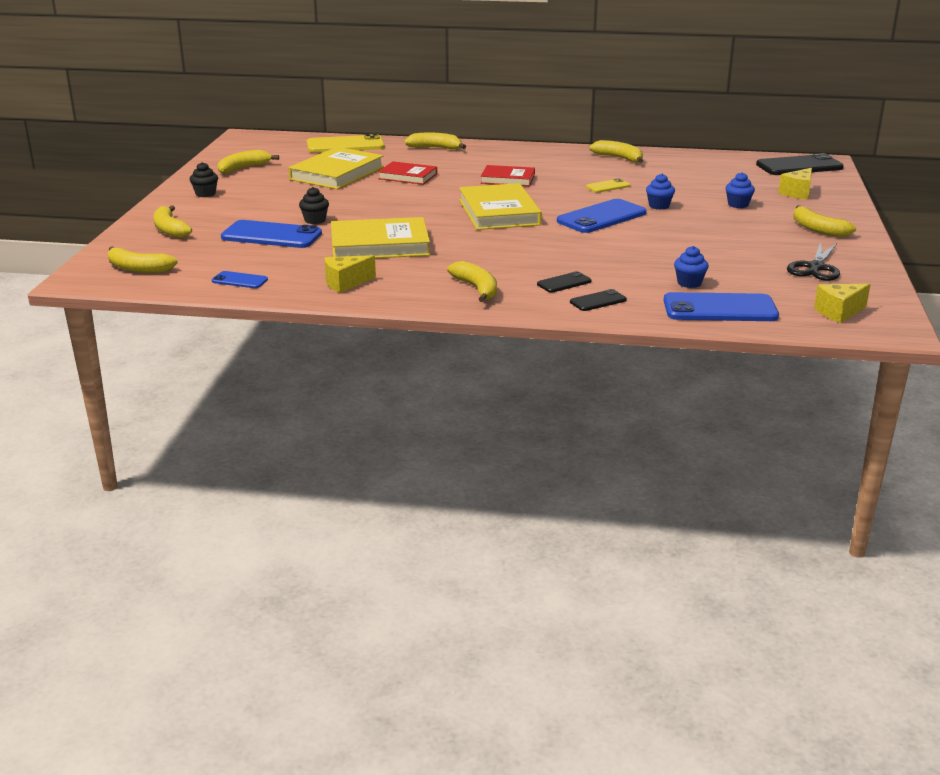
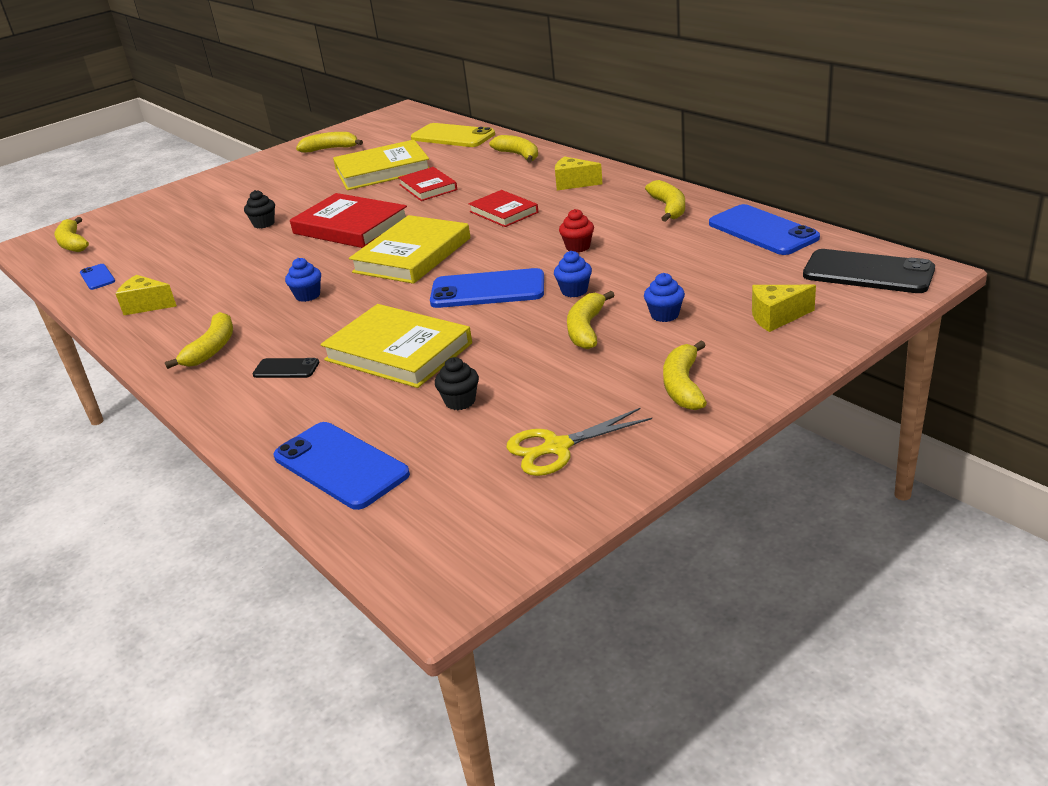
camera: 45 degrees right, 5 degrees up
yellow banana [153,205,192,238] -> yellow banana moved to [567,291,615,349]
black cupcake [189,162,218,197] -> black cupcake moved to [435,357,479,410]
blue phone [221,220,322,248] -> blue phone moved to [709,204,820,255]
yellow book [331,217,430,258] -> yellow book moved to [320,304,472,388]
black phone [570,289,627,311] -> none
yellow phone [586,178,630,193] -> red cupcake [559,209,594,252]
blue cupcake [674,246,709,288] -> blue cupcake moved to [285,258,321,302]
black scissors [787,242,840,281] -> yellow scissors [507,408,652,476]
yellow cheese [814,284,871,323] -> yellow cheese moved to [555,156,603,190]
none -> red book [290,193,407,248]

